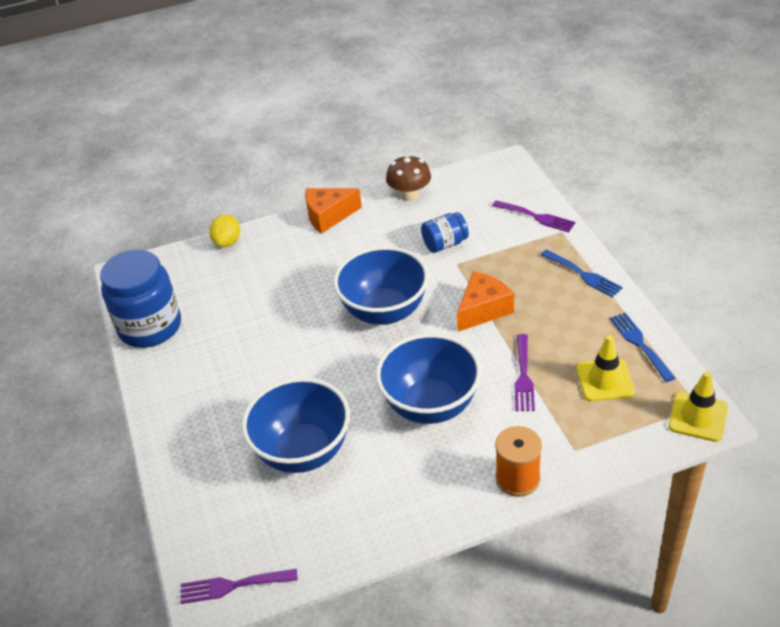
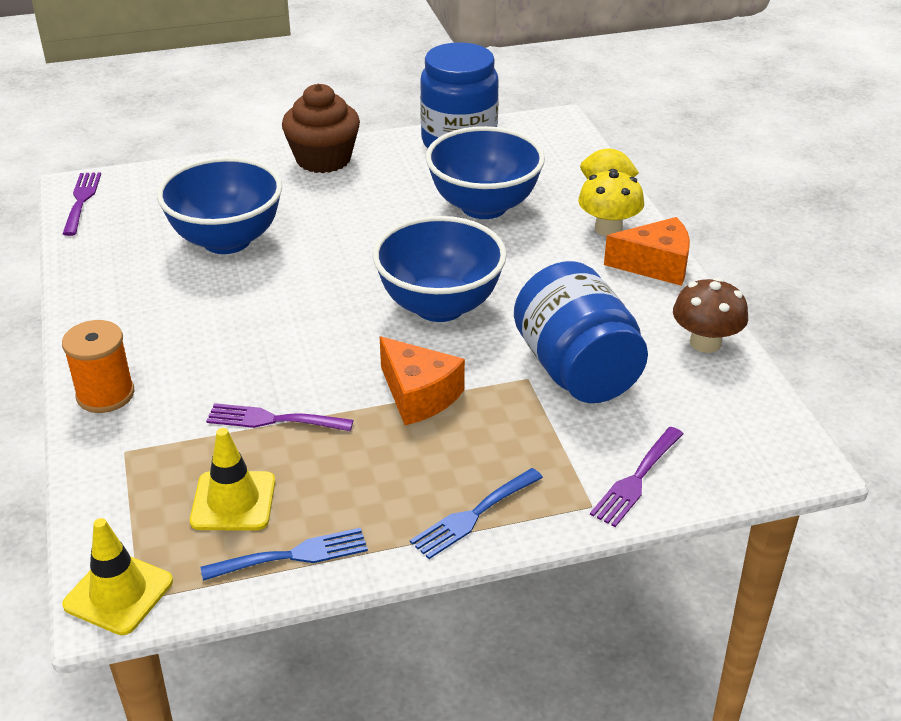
camera: 90 degrees right, 5 degrees down
orange cheese [305,188,362,234] -> orange cheese turned 105 degrees clockwise [604,217,690,286]
blue bowl [376,333,481,424] -> blue bowl moved to [426,126,545,219]
blue jar [421,212,469,253] -> blue jar [514,261,648,403], size x1.92
none -> brown cupcake [282,84,360,173]
none -> yellow mushroom [578,169,644,236]

